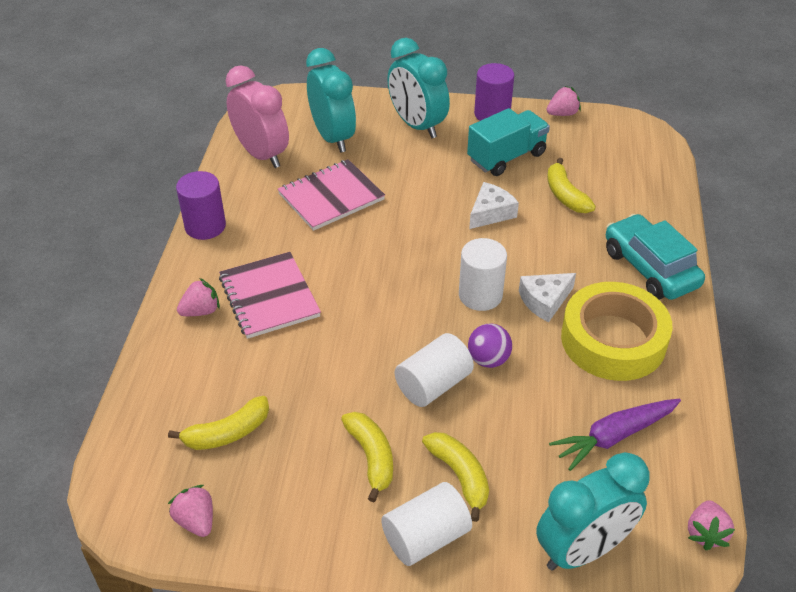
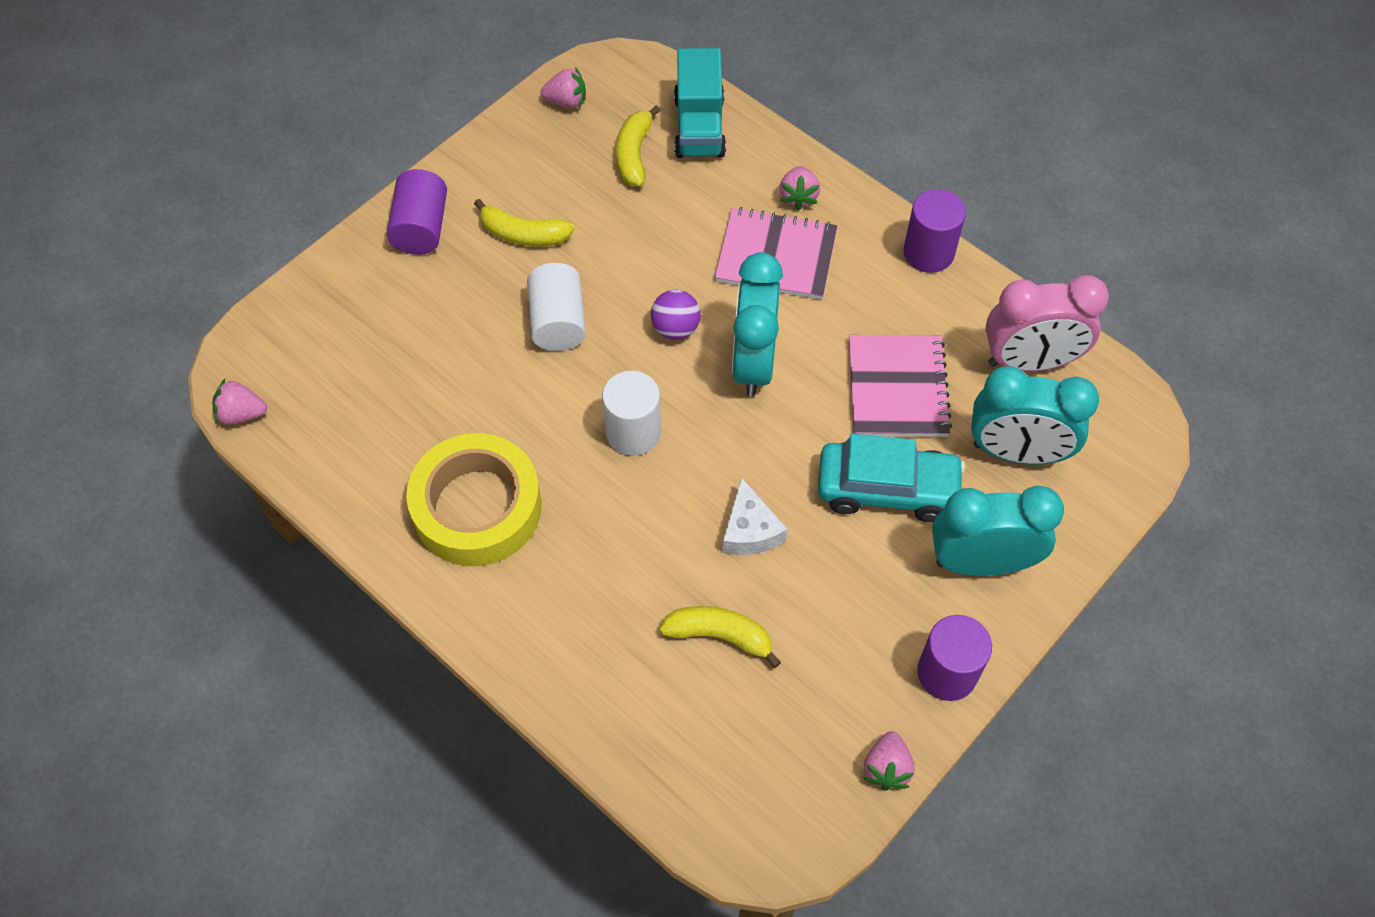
camera: 125 degrees right, 15 degrees up
white cylinder [381,482,472,566] -> purple cylinder [387,169,447,255]
yellow banana [422,432,489,522] -> none
turquoise truck [467,108,550,176] -> turquoise truck moved to [674,48,726,158]
purple ball [468,323,512,368] -> purple ball moved to [651,290,701,340]
white cheese [519,273,576,322] -> none
turquoise clock [536,452,649,570] -> turquoise clock moved to [732,252,783,397]
purple carrot [549,399,681,471] -> none
turquoise car [606,214,705,300] -> turquoise car moved to [818,434,965,522]
pink strawberry [688,500,735,550] -> pink strawberry turned 45 degrees counterclockwise [212,379,267,425]

